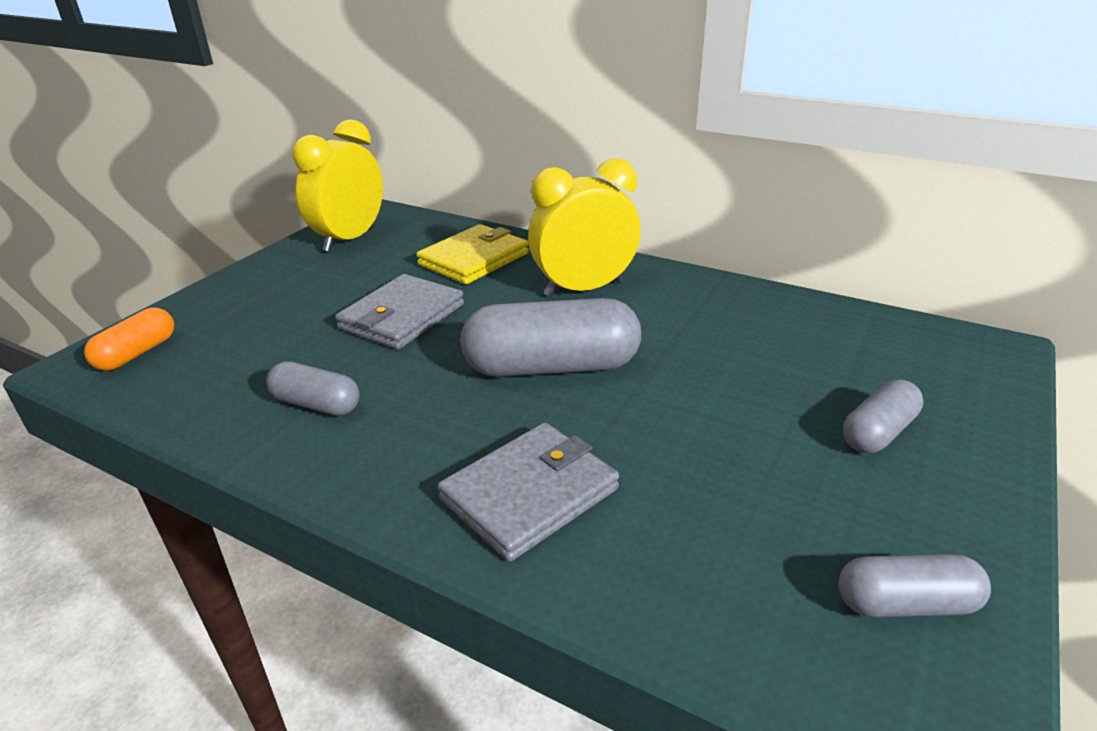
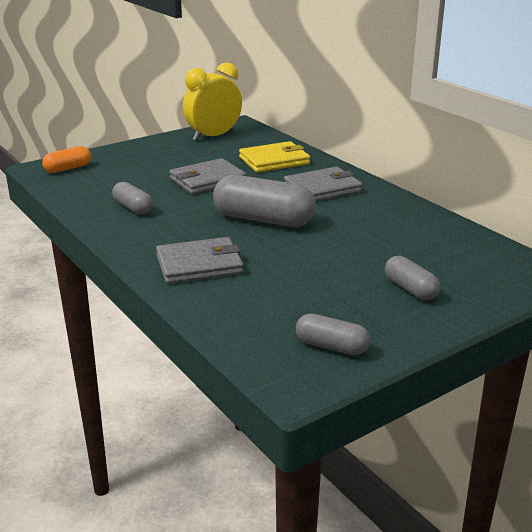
camera: 25 degrees right, 5 degrees down
yellow clock [528,158,641,297] -> grey wallet [284,167,363,201]
grey capsule [843,380,923,453] -> grey capsule turned 75 degrees clockwise [385,256,440,300]

